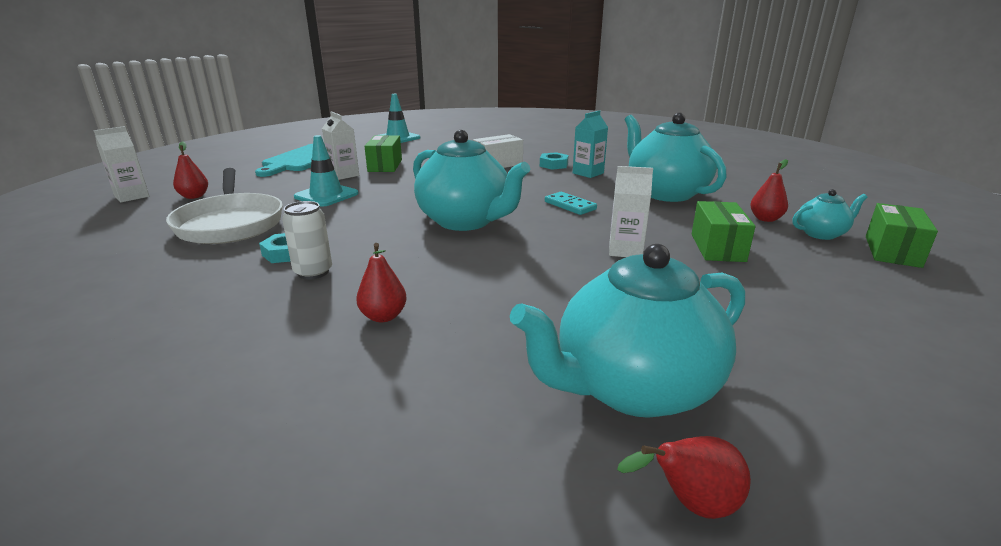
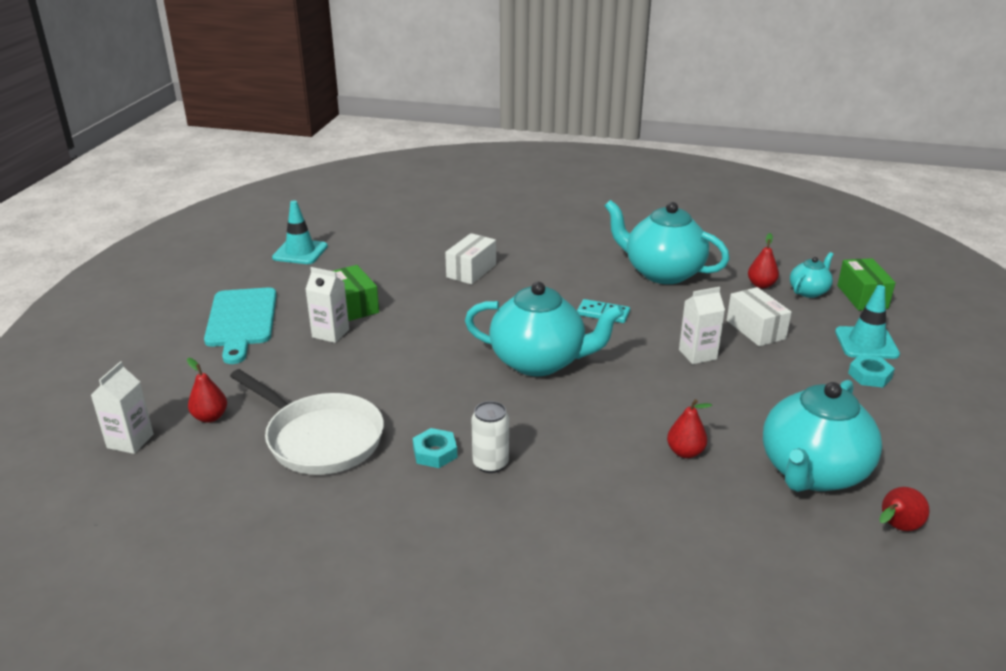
camera: 30 degrees left, 5 degrees up
turquoise traffic cone [294,135,359,206] -> turquoise traffic cone moved to [835,285,900,359]
red pear [356,243,407,322] -> red pear moved to [667,399,712,458]
turquoise nut [540,152,569,170] -> turquoise nut moved to [848,355,895,388]
turquoise carton [573,110,608,178] -> none
green box [691,201,756,262] -> white box [727,287,792,346]

